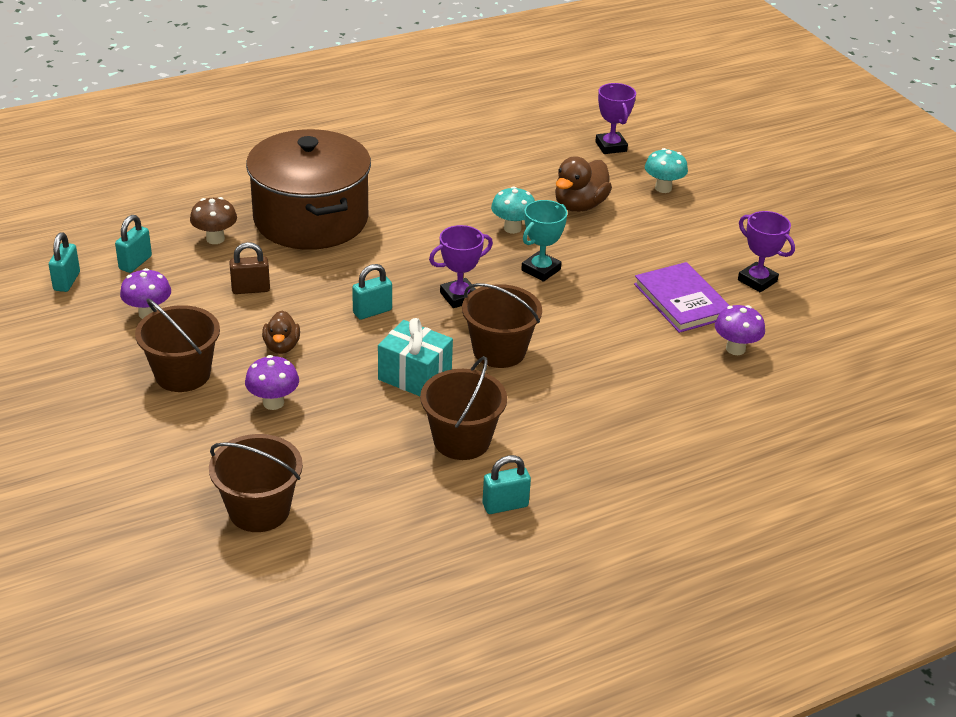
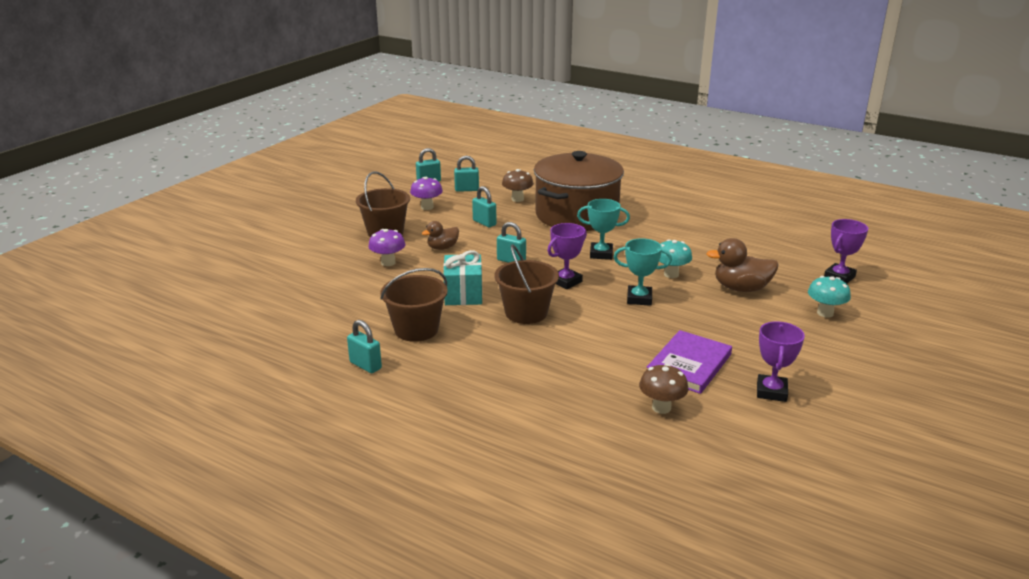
camera: 60 degrees right, 10 degrees down
brown bucket [209,434,303,532] -> none
brown padlock [229,242,270,294] -> turquoise padlock [472,186,496,227]
purple trophy [429,225,493,308] -> purple trophy turned 75 degrees counterclockwise [547,223,587,289]
purple mushroom [715,305,765,355] -> brown mushroom [639,364,688,414]
none -> turquoise trophy [577,199,630,260]

